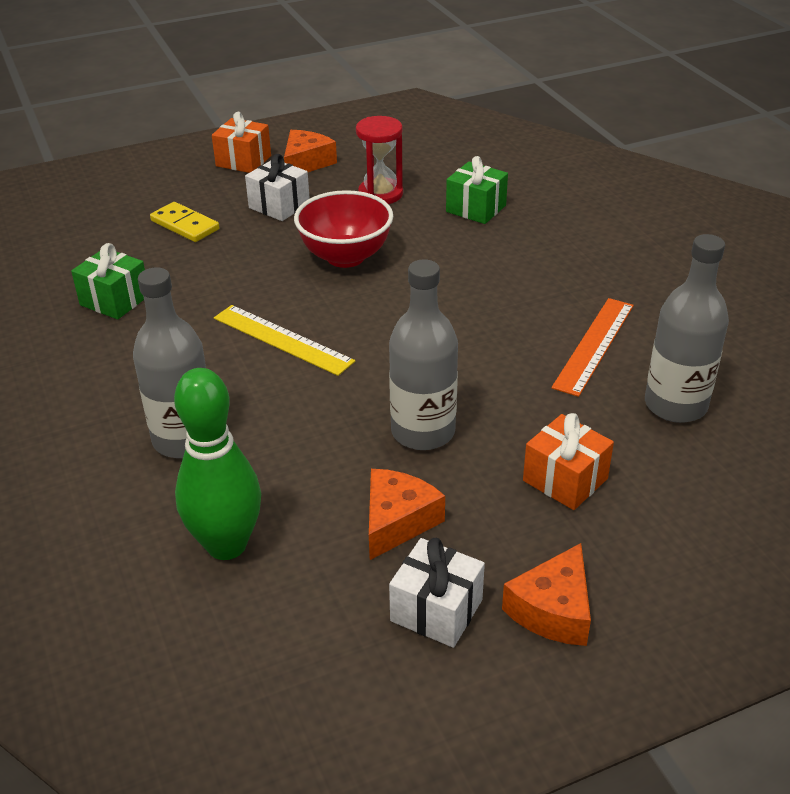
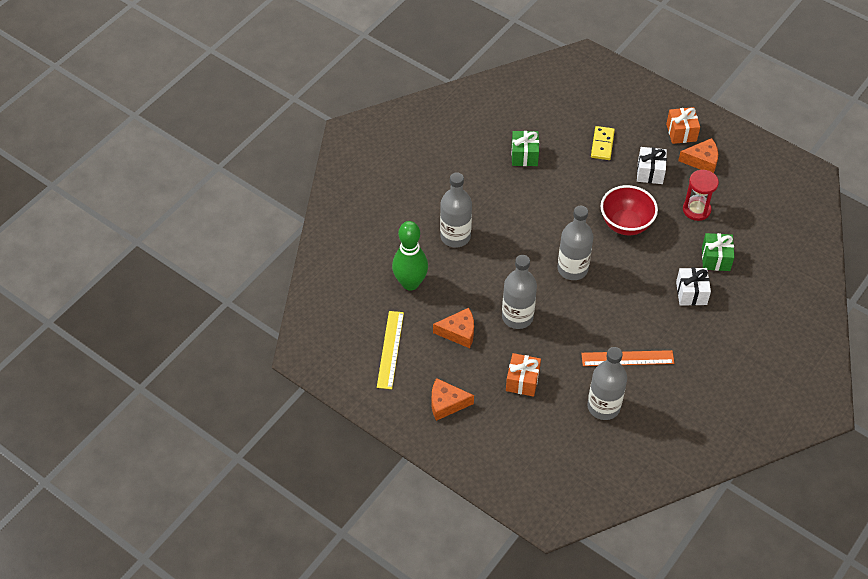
camera: 60 degrees right, 15 degrees up
yellow ruler [214,305,355,376] -> yellow ruler moved to [377,311,404,389]
white gift [389,537,485,648] -> white gift moved to [676,268,711,306]
none -> grey bottle [557,206,594,280]

